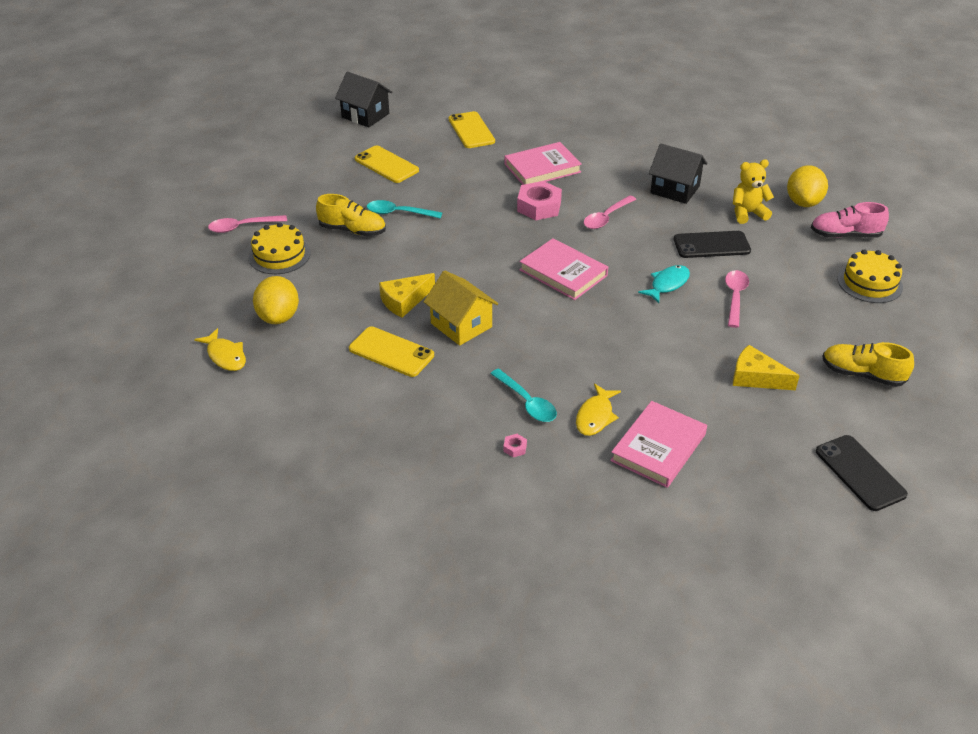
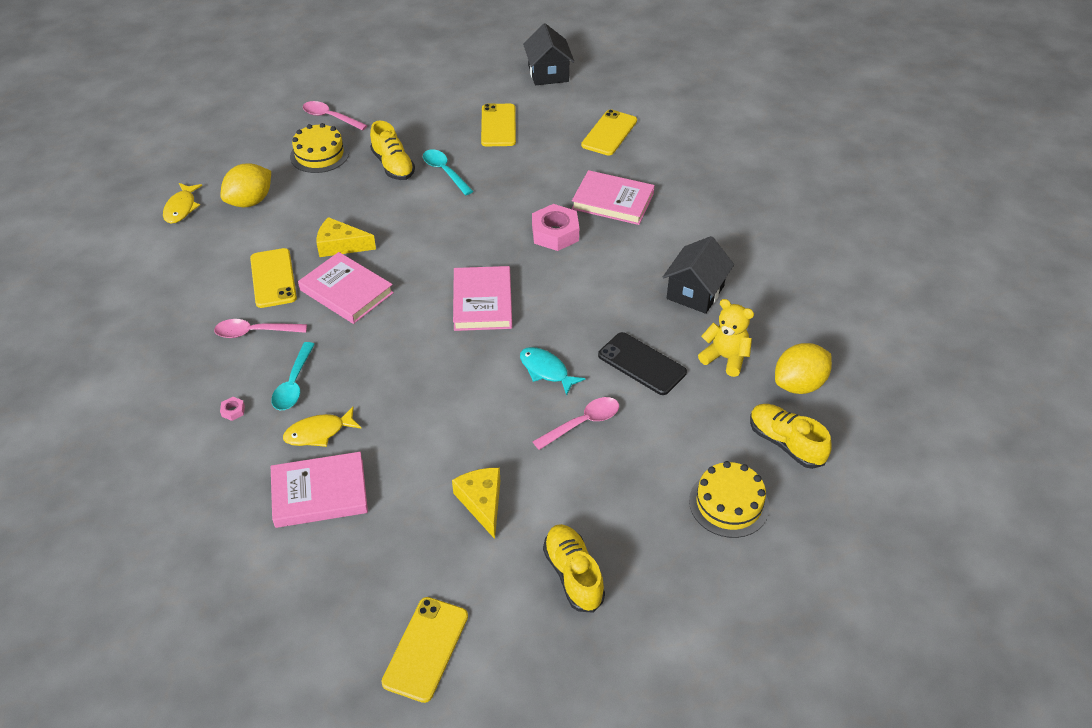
camera: 45 degrees right, 5 degrees up
yellow house [424,270,498,346] -> pink book [298,252,394,324]
pink spoon [584,195,636,229] -> pink spoon moved to [214,319,307,338]
turquoise fish [638,265,690,303] -> turquoise fish turned 135 degrees counterclockwise [520,347,585,396]
black house [649,143,707,204] -> black house turned 45 degrees clockwise [663,236,734,314]
pink shoe [811,202,889,238] -> yellow shoe [750,404,832,469]
black phone [816,435,908,511] -> yellow phone [381,597,468,703]

